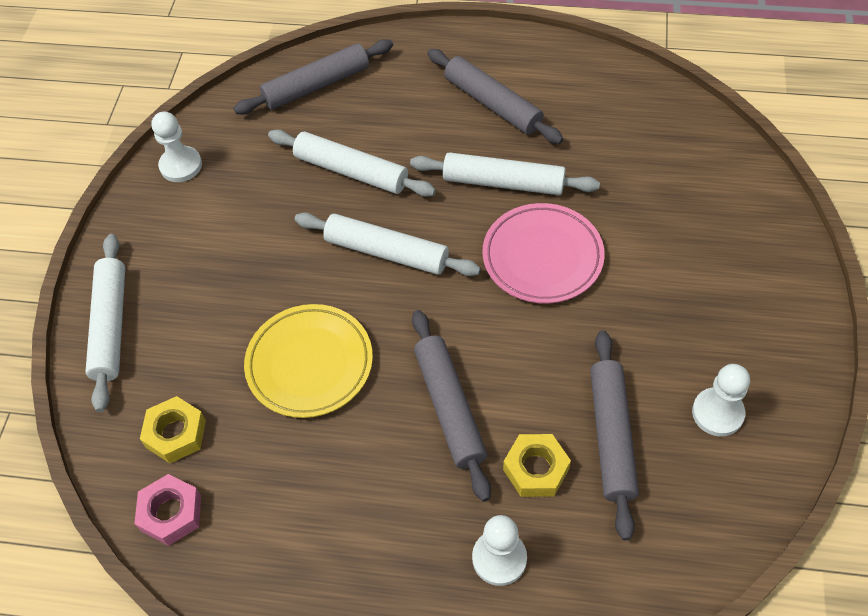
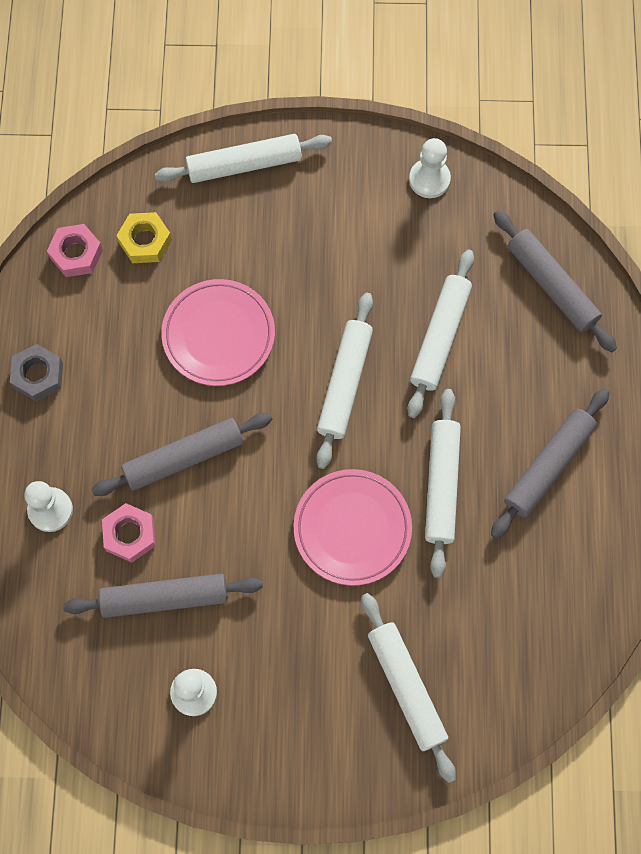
camera: 80 degrees right, 15 degrees up
yellow plate [244,304,373,418] -> pink plate [161,279,275,386]
yellow nut [503,434,571,497] -> pink nut [102,503,156,563]
none -> grey nut [10,344,63,402]
none -> white rolling pin [361,593,456,783]

